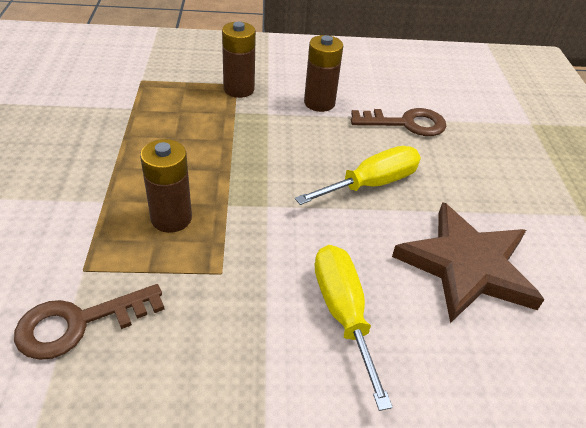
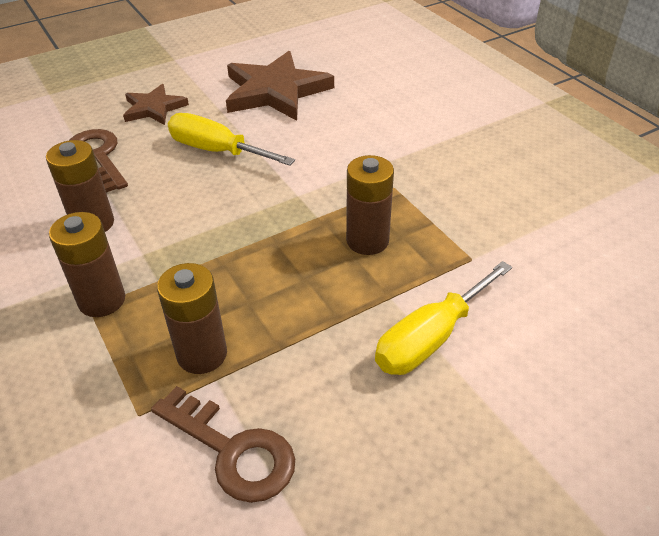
camera: 115 degrees left, 0 degrees up
brown key [14,284,165,360] -> brown key moved to [151,386,295,503]
yellow screwdriver [314,245,393,411] -> yellow screwdriver moved to [375,261,512,375]
none -> brown star [123,84,189,125]
none -> brown battery [157,263,227,374]

